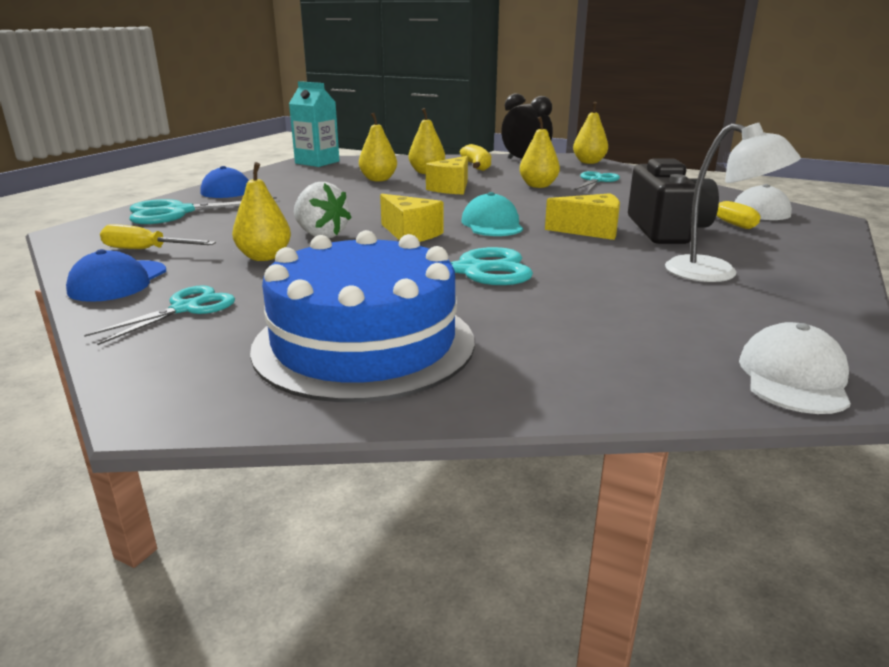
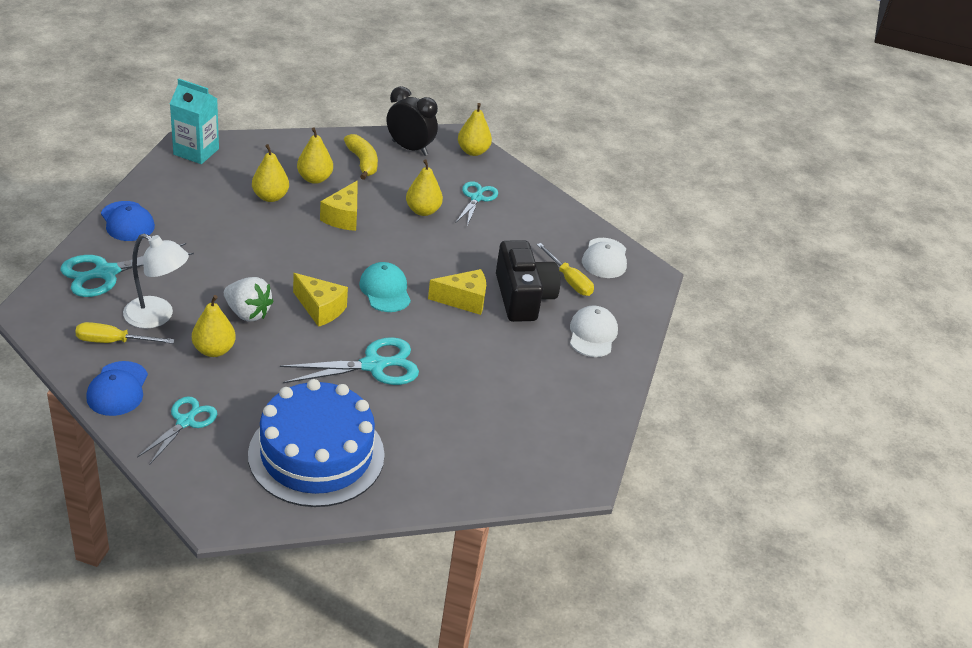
camera: 15 degrees left, 15 degrees up
white lamp [665,123,801,282] -> white lamp moved to [123,233,189,329]
white cap [739,322,851,414] -> white cap moved to [570,306,618,357]

